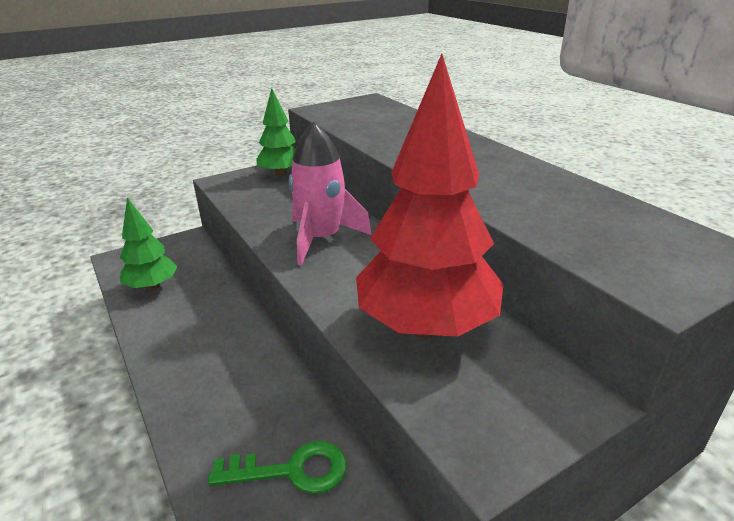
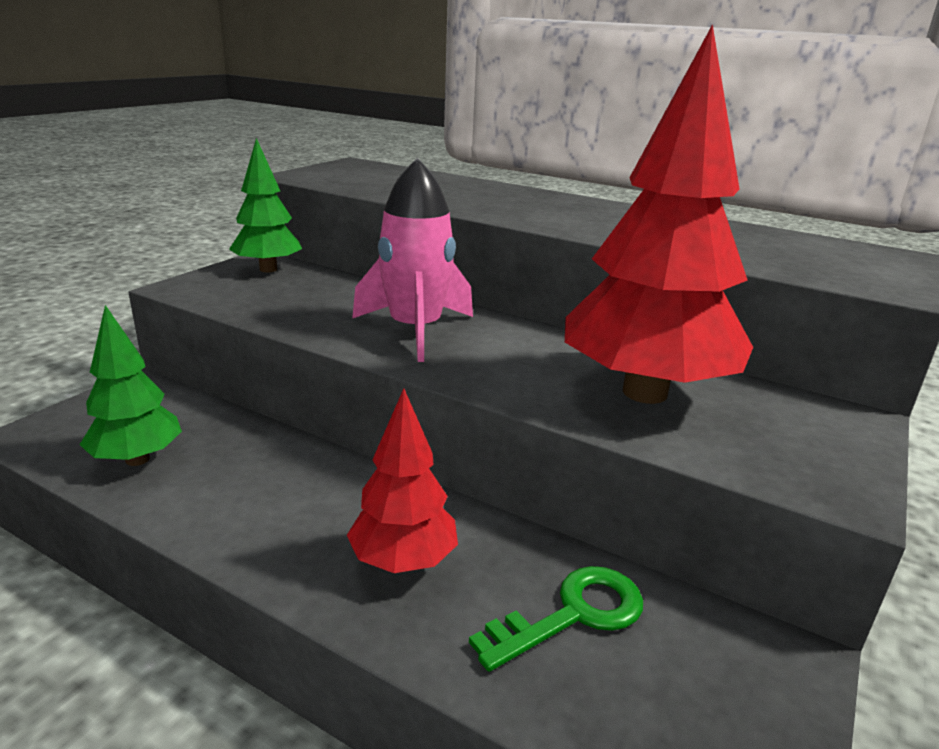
camera: 30 degrees left, 5 degrees down
none -> red tree [347,389,458,573]

